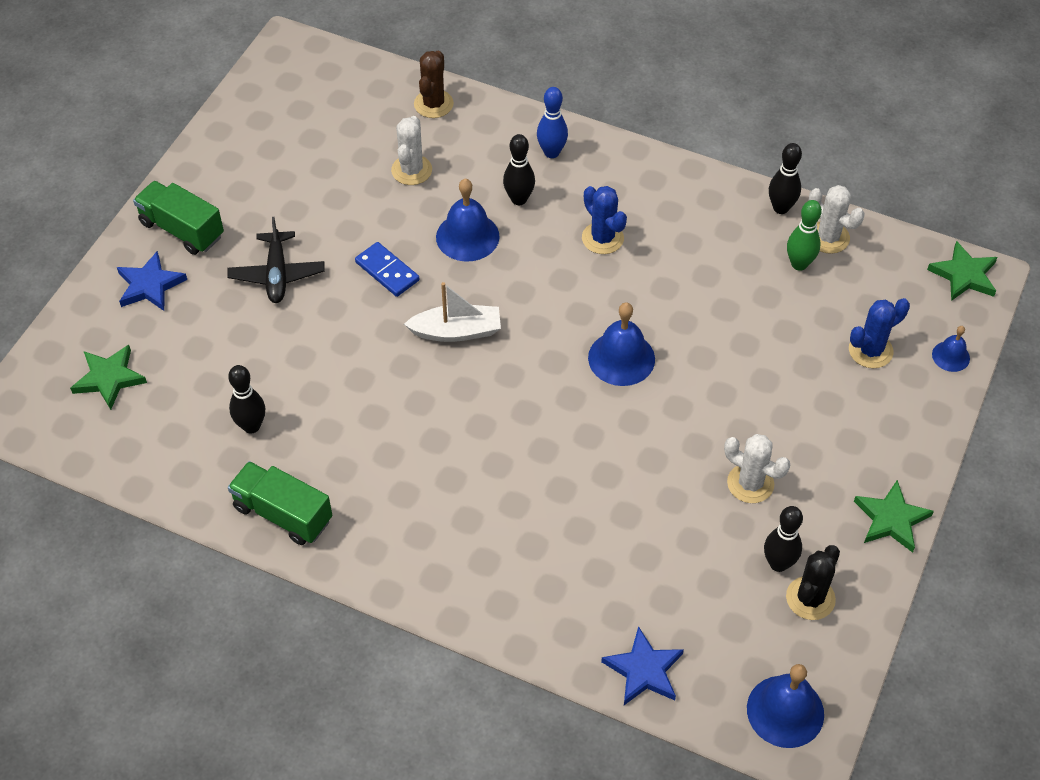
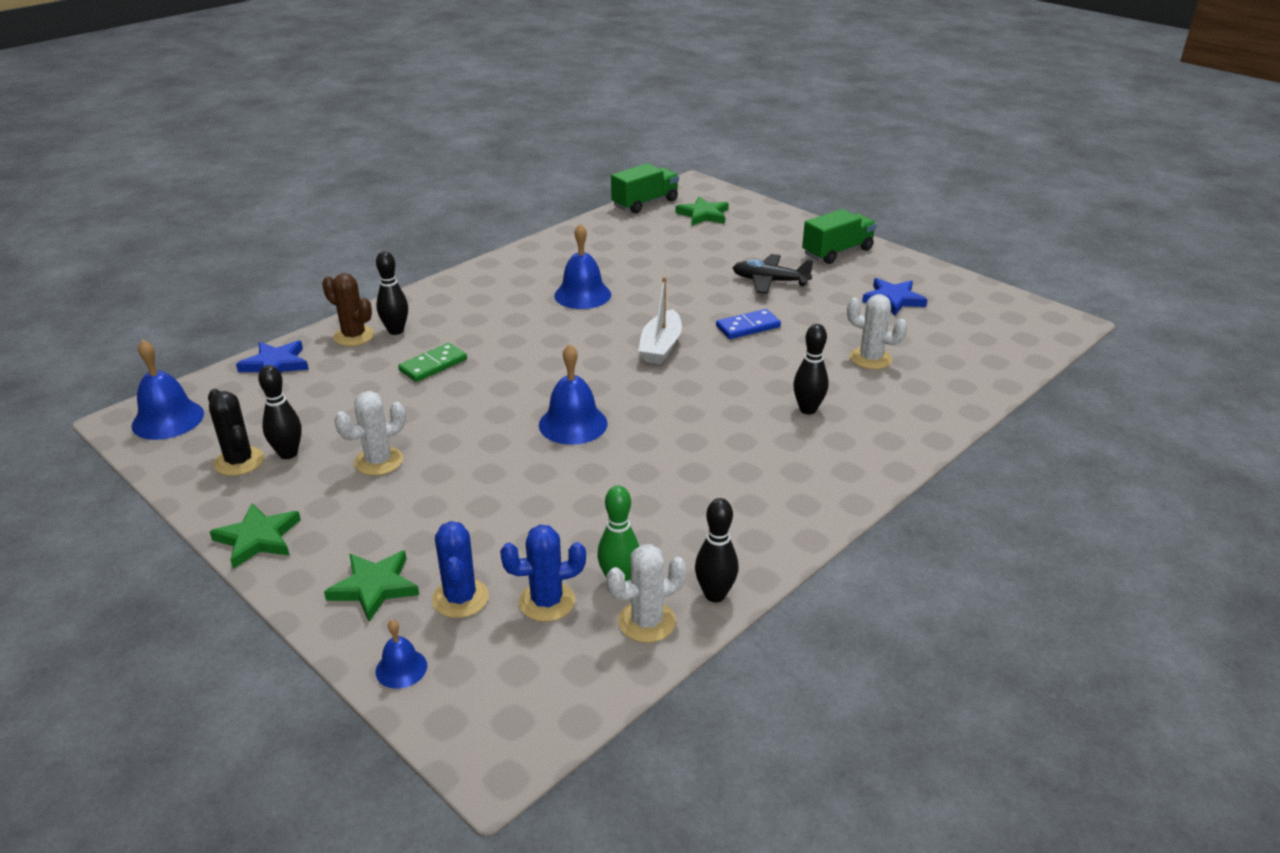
camera: 110 degrees right, 20 degrees down
blue star [117,251,187,311] -> blue star moved to [862,278,928,315]
black bowling pin [228,365,265,434] -> black bowling pin moved to [376,251,408,335]
green truck [228,461,332,545] -> green truck moved to [611,163,679,213]
brown cactus [414,51,454,118] -> brown cactus moved to [322,273,375,346]
blue bell [436,179,500,262] -> blue bell moved to [554,224,611,309]
blue bowling pin [537,87,568,158] -> none
blue cactus [582,186,627,254] -> blue cactus moved to [500,525,586,622]
green star [927,241,997,301] -> green star moved to [324,550,419,622]
none -> green domino [398,343,467,382]

